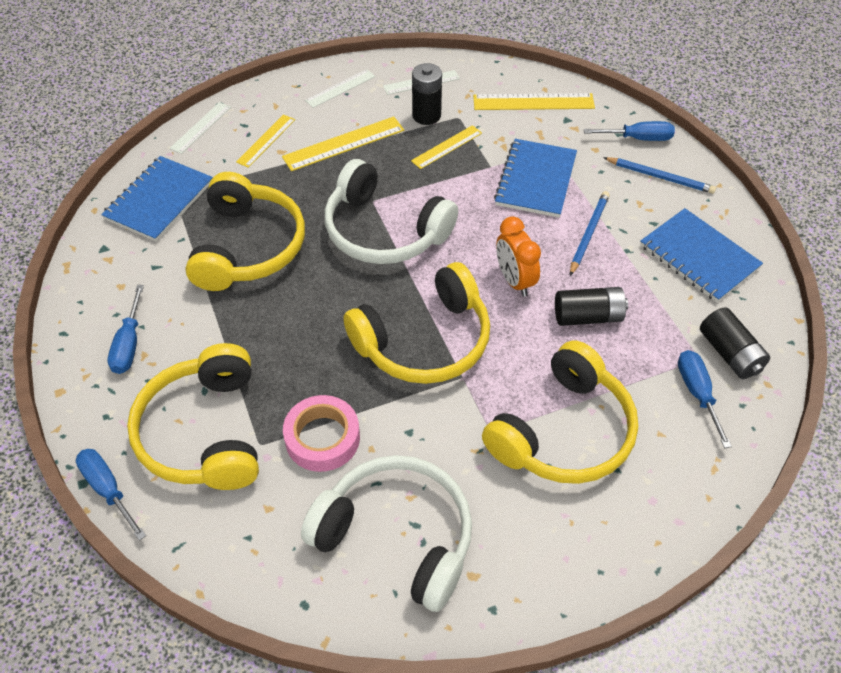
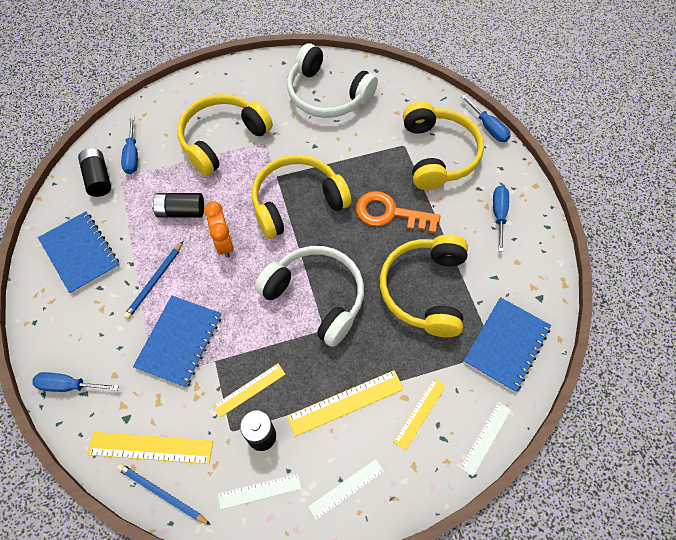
camera: 175 degrees left, 10 degrees up
pink tape [283,395,360,472] -> none
blue pencil [603,157,716,194] -> blue pencil moved to [117,463,211,525]
none -> orange key [356,191,440,233]

